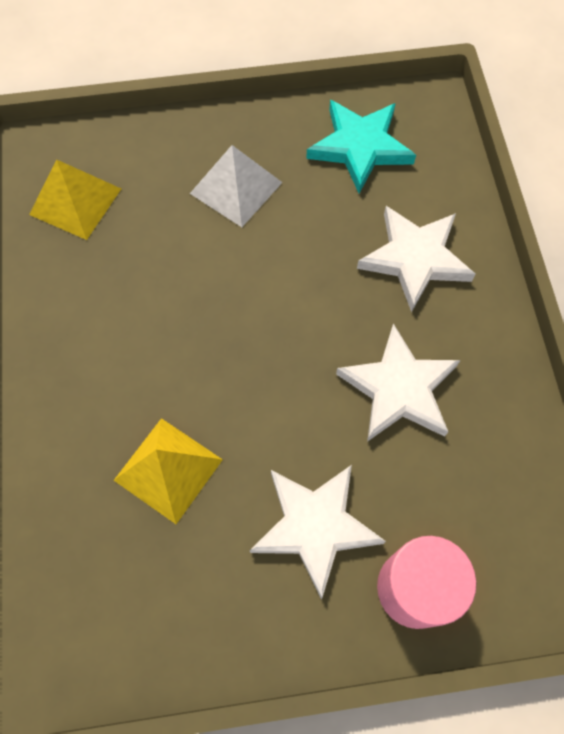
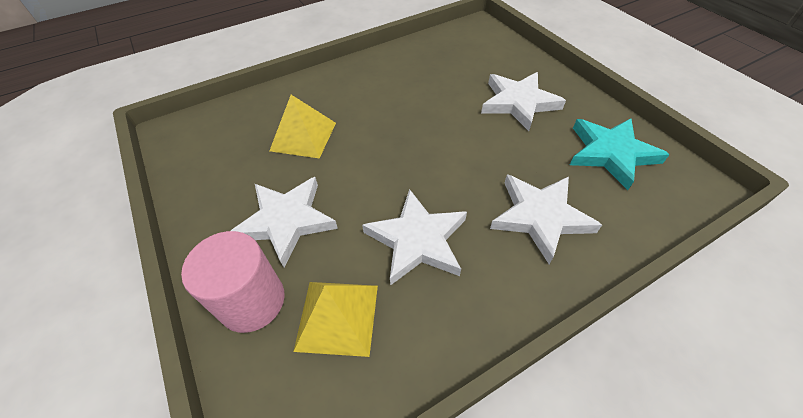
camera: 70 degrees right, 15 degrees down
yellow pyramid [29,159,121,240] -> yellow pyramid moved to [293,282,378,357]
white pyramid [190,145,283,227] -> white star [481,72,566,131]

